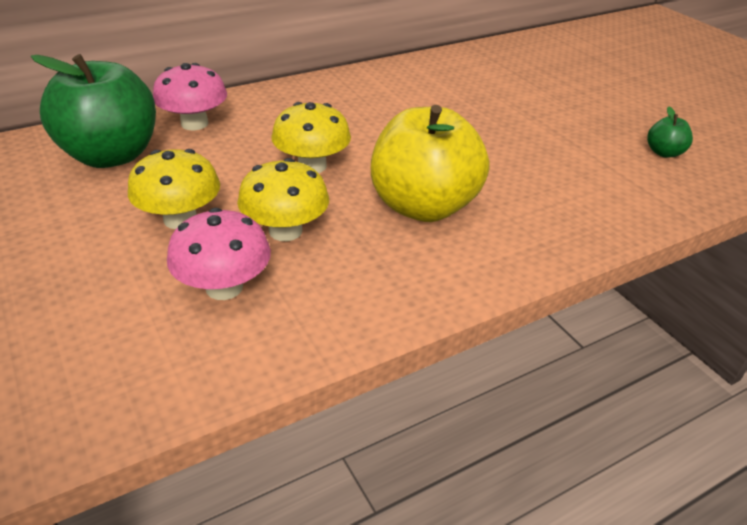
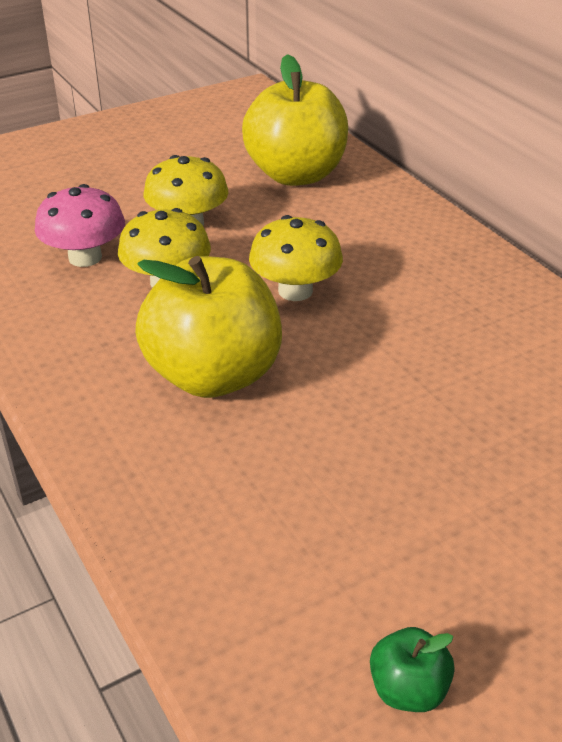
camera: 90 degrees right, 0 degrees up
green apple [31,54,156,168] -> yellow apple [242,54,348,186]
pink mushroom [153,63,227,130] -> none

